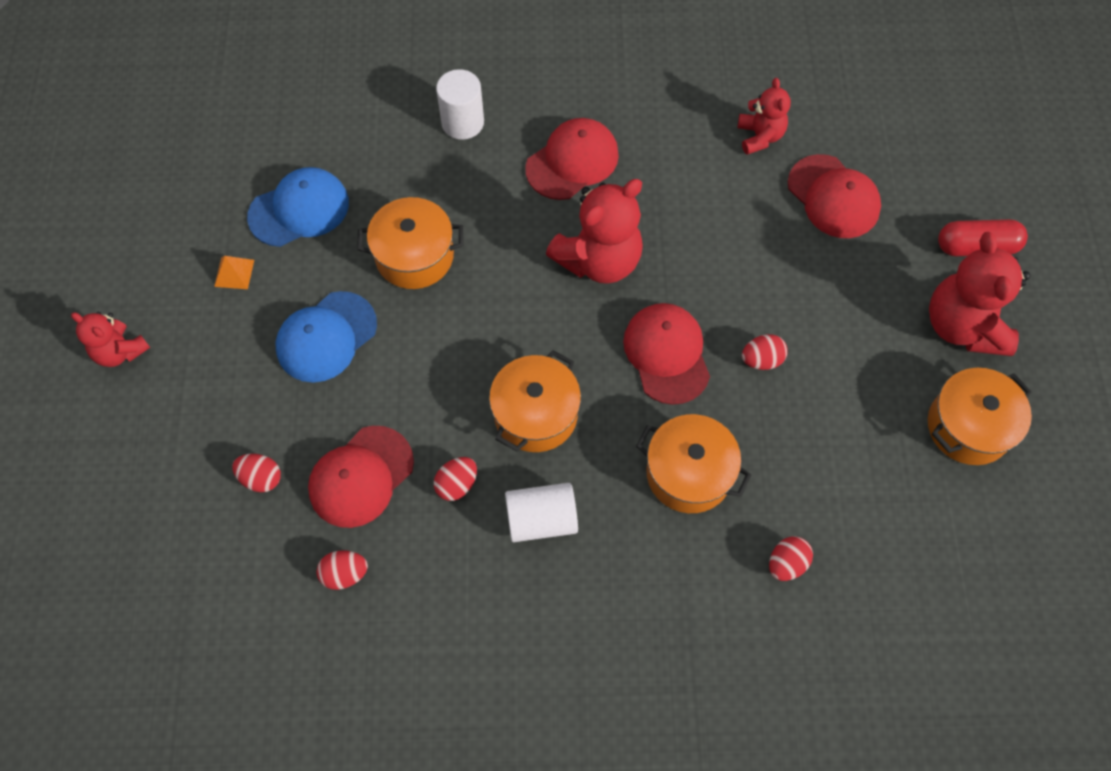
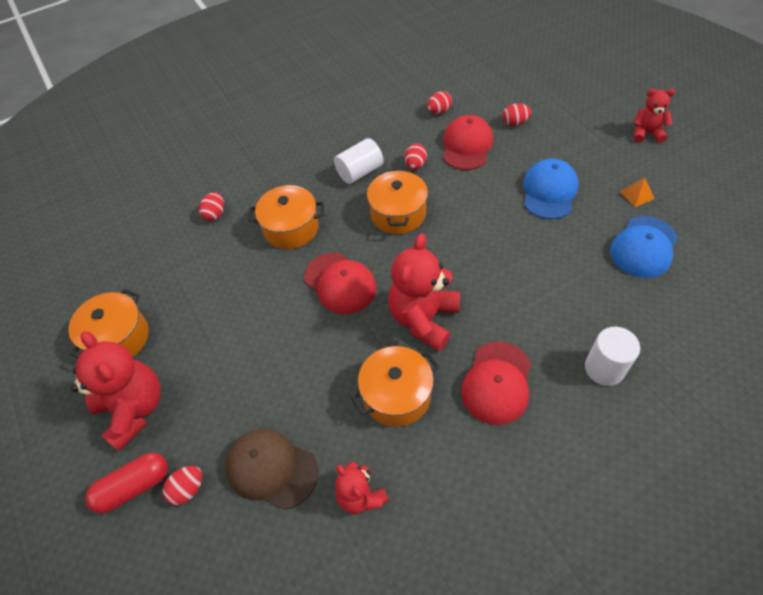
camera: 155 degrees right, 10 degrees down
orange pot [357,197,464,289] -> orange pot moved to [351,346,440,427]
red egg [742,334,788,370] -> red egg moved to [163,466,202,505]
red cap [788,154,881,238] -> brown cap [225,429,319,510]

